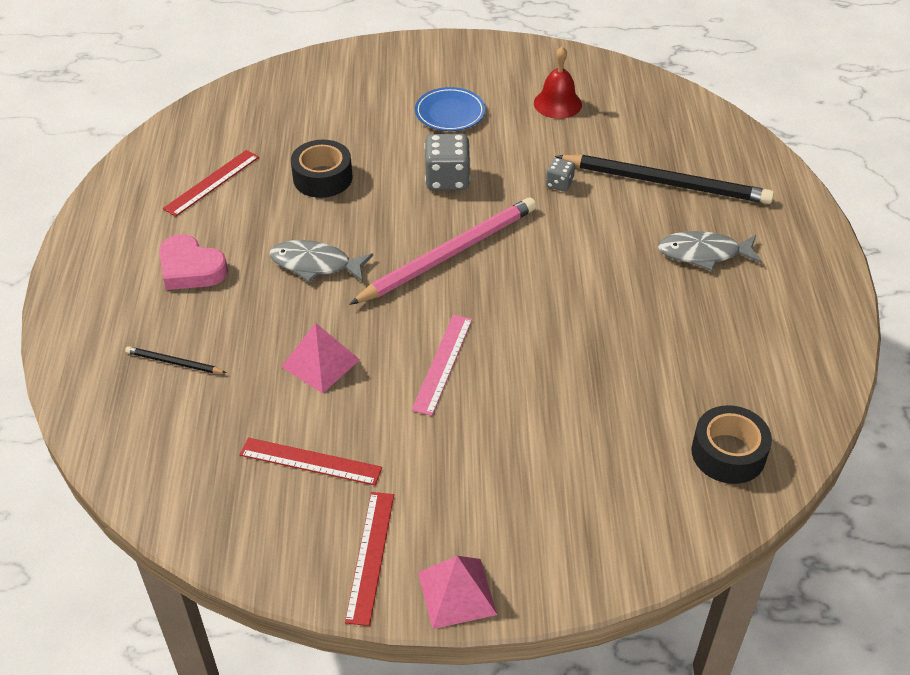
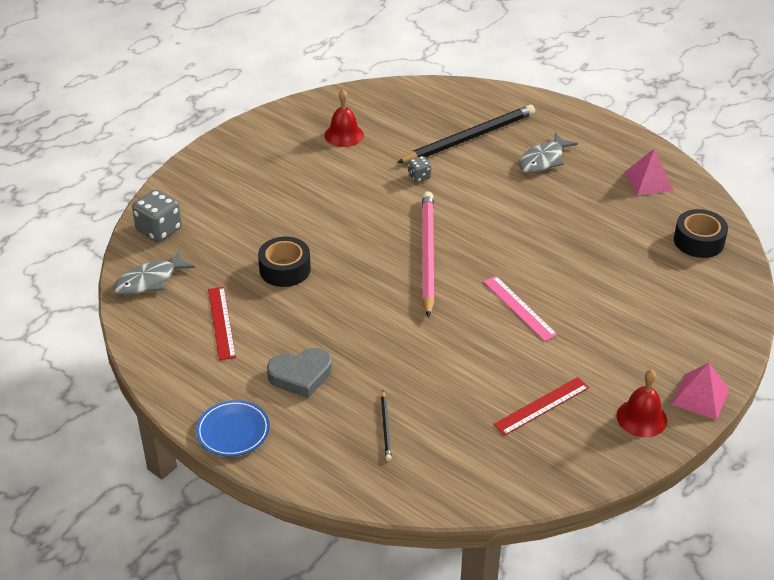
camera: 50 degrees left, 5 degrees down
black pencil [125,346,227,373] -> black pencil turned 60 degrees counterclockwise [381,390,392,461]
pink heart [159,234,228,290] -> grey heart [267,348,332,398]
grey fish [270,240,373,282] -> grey fish moved to [113,250,195,295]
pink pyramid [281,323,360,394] -> pink pyramid moved to [624,148,674,196]
red ruler [345,492,394,626] -> red bell [616,370,667,437]
blue plate [415,87,485,131] -> blue plate moved to [196,400,270,457]
grey dice [424,134,471,190] -> grey dice moved to [132,190,182,242]

